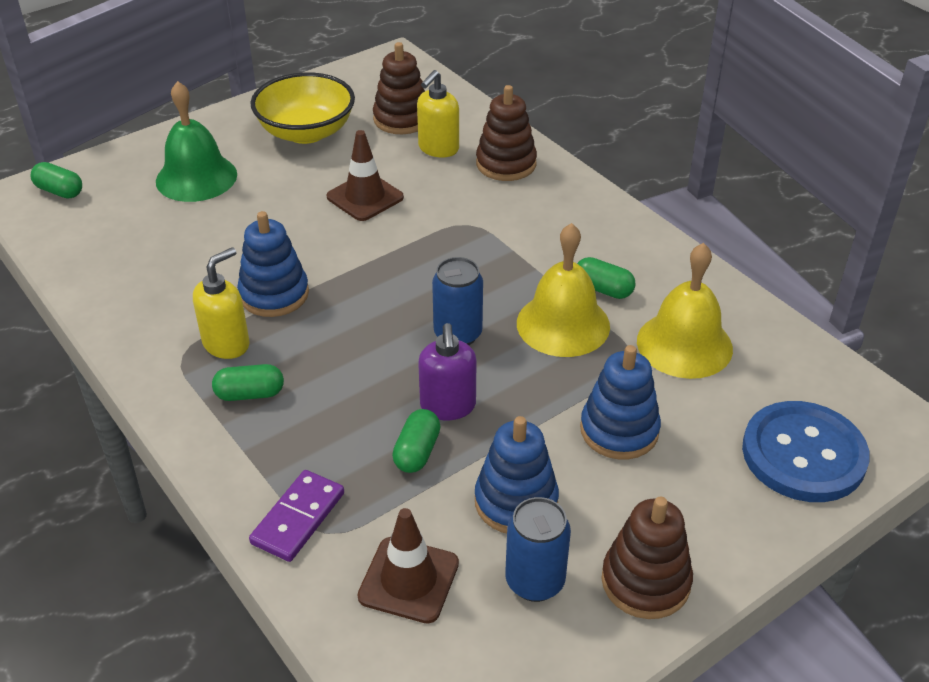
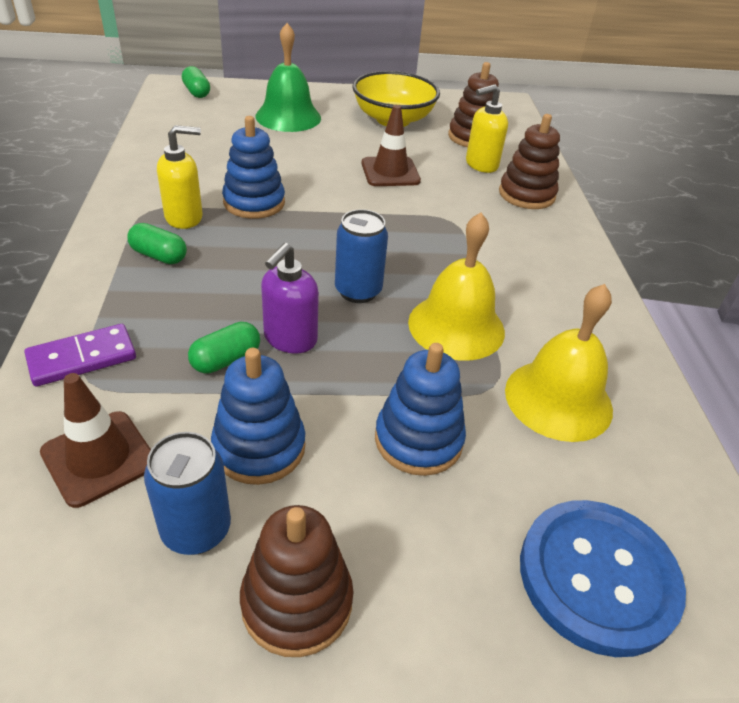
camera: 30 degrees right, 0 degrees up
green capsule [577,257,635,299] -> none

